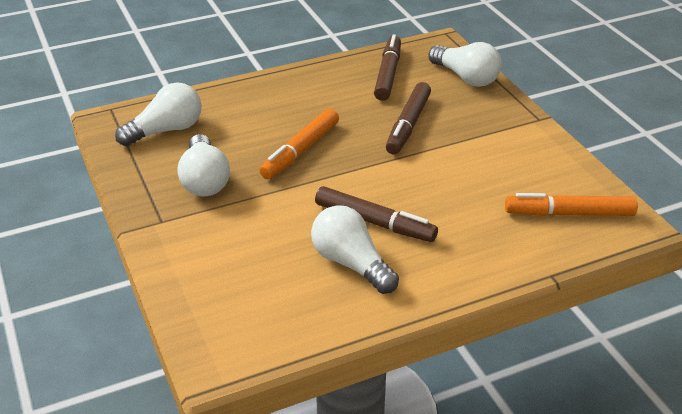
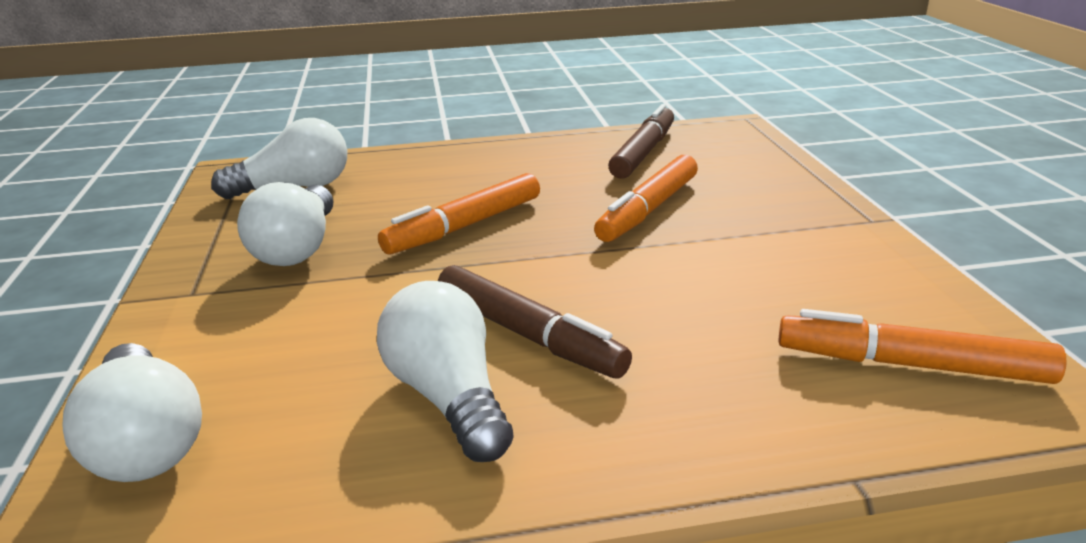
camera: 15 degrees right, 10 degrees down
brown marker [386,82,431,154] -> orange marker [594,155,698,242]
white light bulb [428,42,502,87] -> white light bulb moved to [62,343,202,482]

